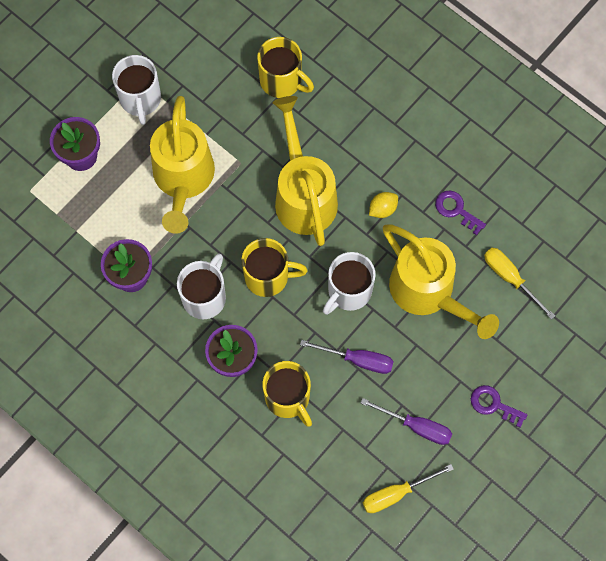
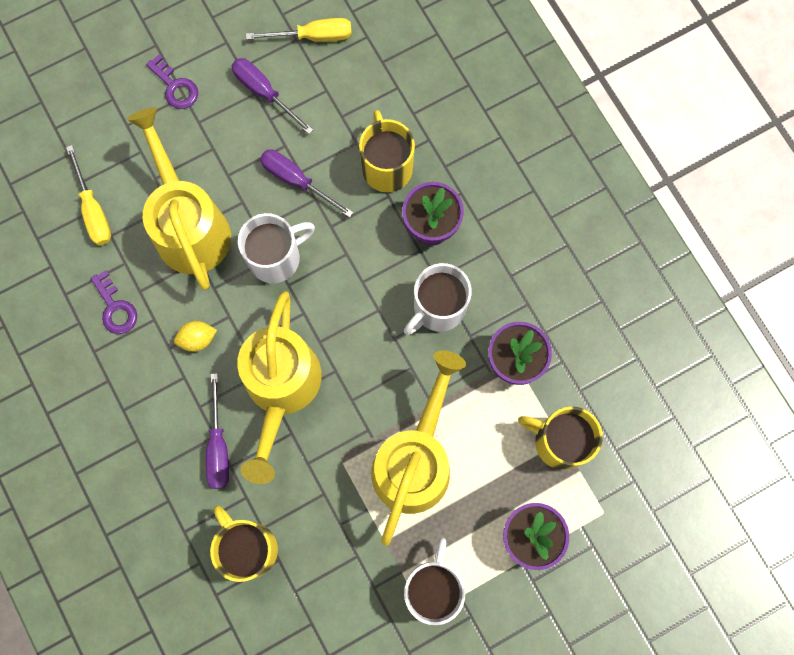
camera: 160 degrees left, 5 degrees up
yellow mug [241,238,308,297] -> yellow mug moved to [518,406,603,470]
none -> purple screwdriver [206,373,229,489]

